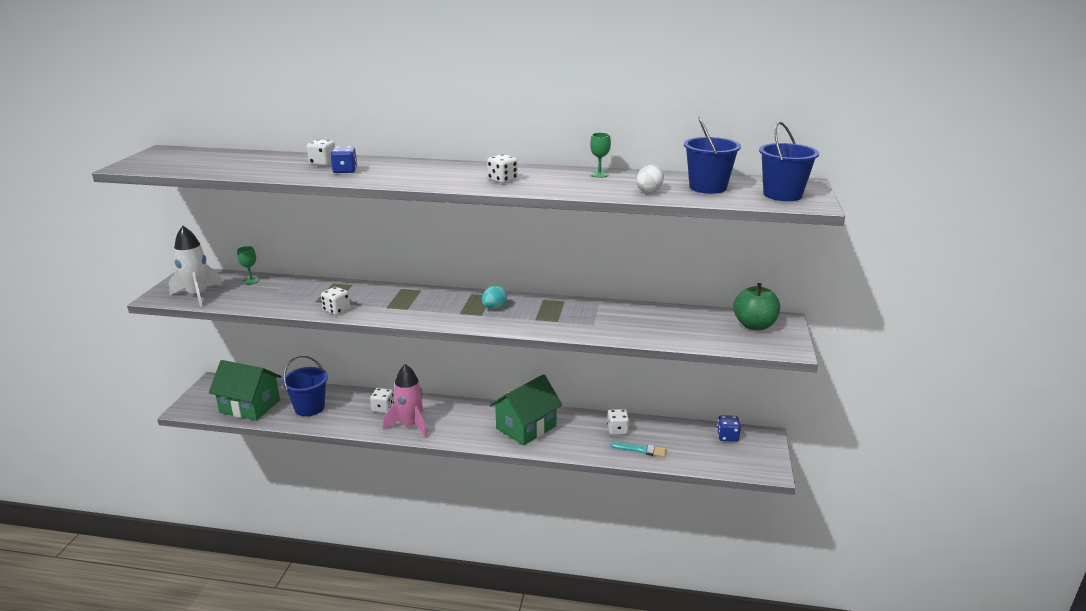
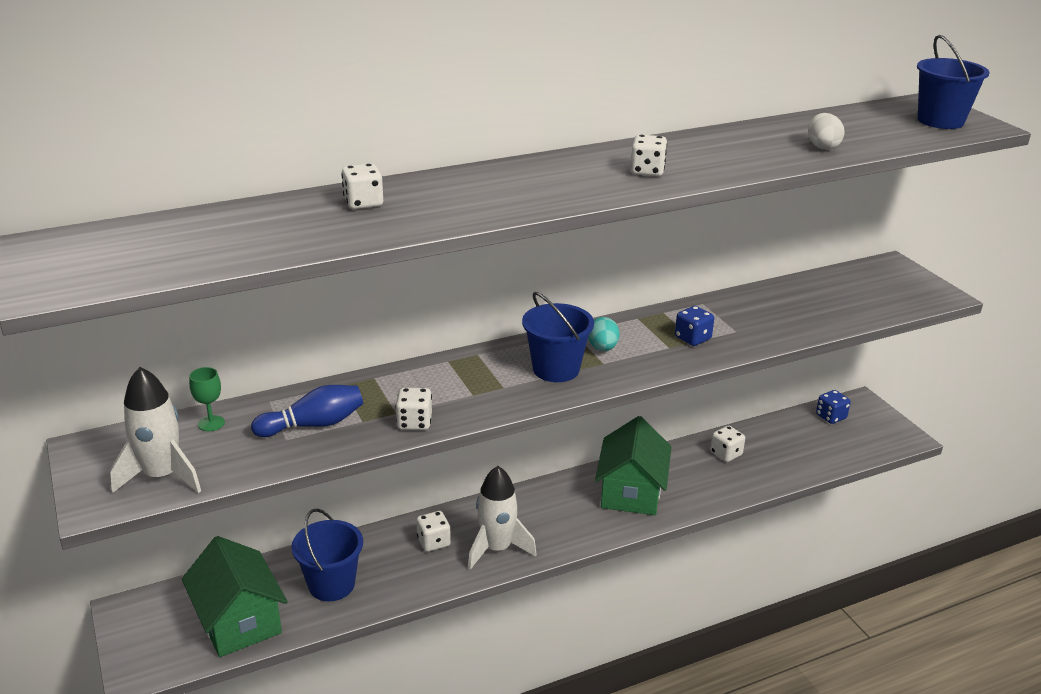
camera: 35 degrees left, 5 degrees up
green house [209,360,282,421] -> green house turned 75 degrees clockwise [182,536,288,657]
blue dice [330,146,357,173] -> blue dice moved to [675,306,714,346]
pink rocket [383,364,428,438] -> white rocket [468,466,537,570]
green goblet [590,133,611,178] -> none
turquoise brush [610,442,666,457] -> none
blue bucket [684,117,741,194] -> blue bucket moved to [522,292,594,382]
green apple [733,283,780,330] -> none
none -> blue bowling pin [251,385,363,437]

